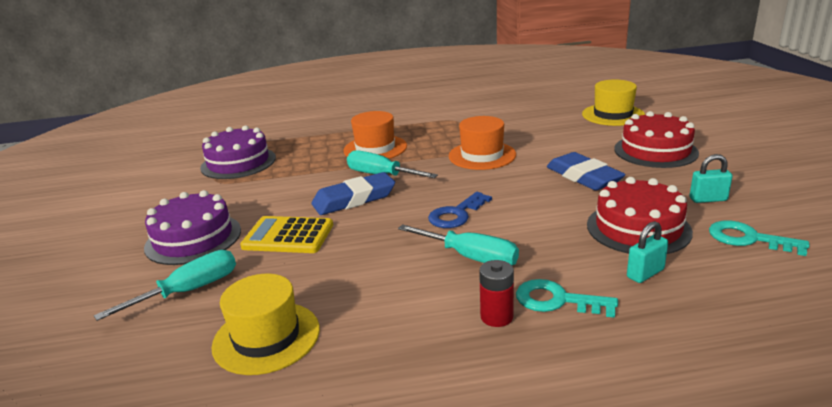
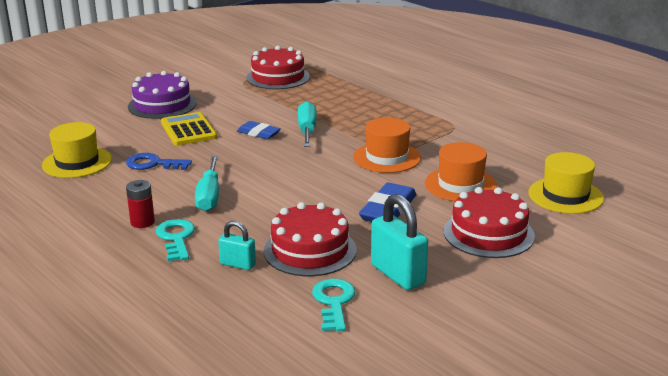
camera: 55 degrees right, 0 degrees up
turquoise screwdriver [94,250,236,321] -> none
purple cake [200,125,276,179] -> red cake [246,46,310,89]
blue eraser [312,172,395,215] -> blue eraser [237,121,281,139], size x0.64
orange hat [344,111,407,159] -> orange hat moved to [425,142,497,201]
blue key [428,192,492,228] -> blue key moved to [126,153,192,170]
turquoise padlock [690,154,733,203] -> turquoise padlock [371,194,428,290], size x1.75

